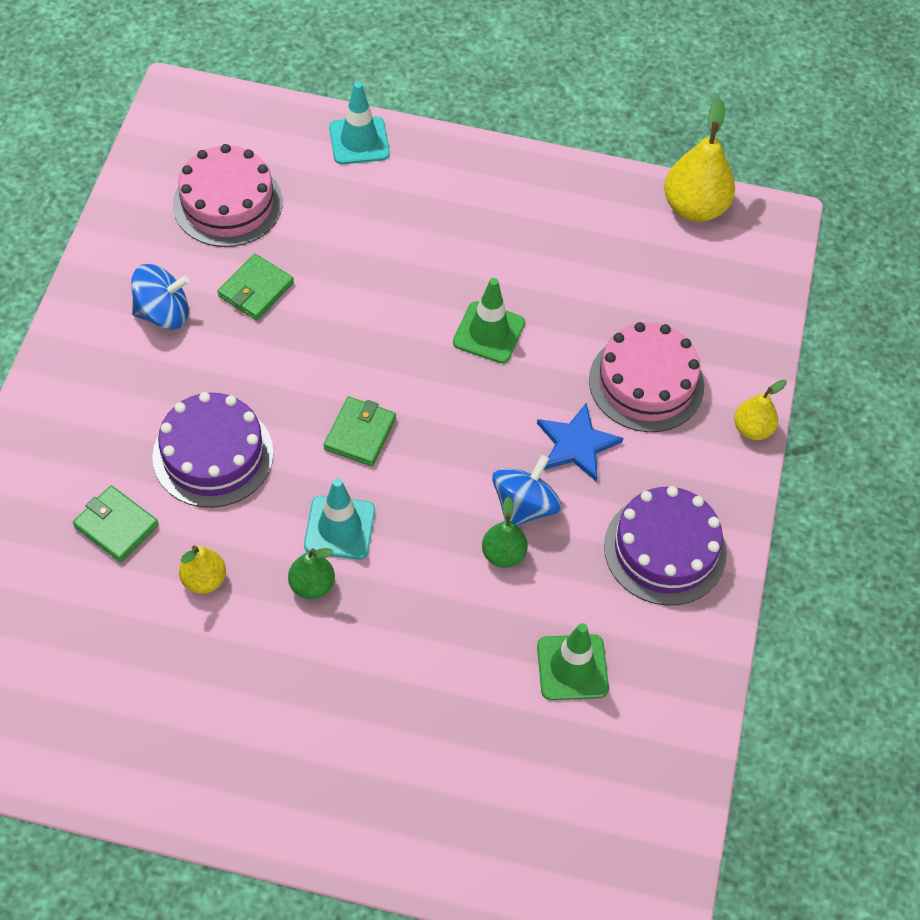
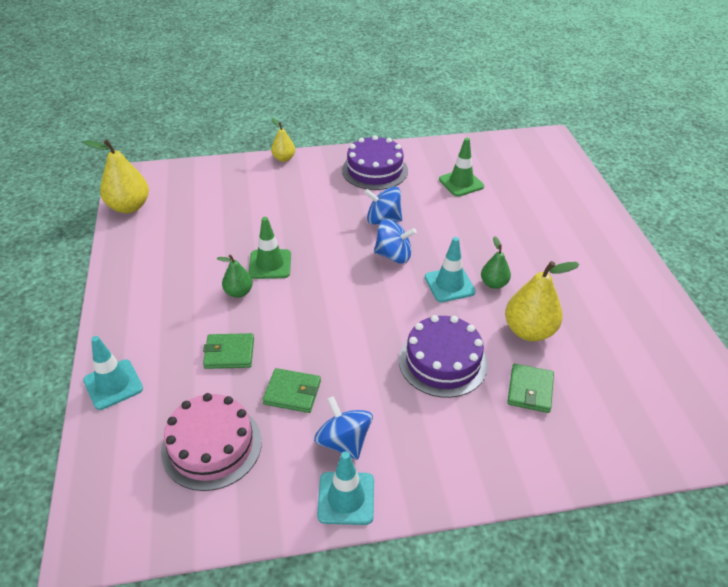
camera: 110 degrees left, 15 degrees down
yellow pear [179,545,226,594] -> yellow pear [505,261,580,341], size x1.75
green wallet [324,396,396,466] -> green wallet moved to [203,333,254,369]
green pear [482,497,528,568] -> green pear moved to [217,255,253,298]
blue star [537,403,623,482] -> none
pink cake [589,322,704,432] -> none
none -> turquoise traffic cone [317,451,374,525]
none -> blue spinning top [374,219,416,264]

